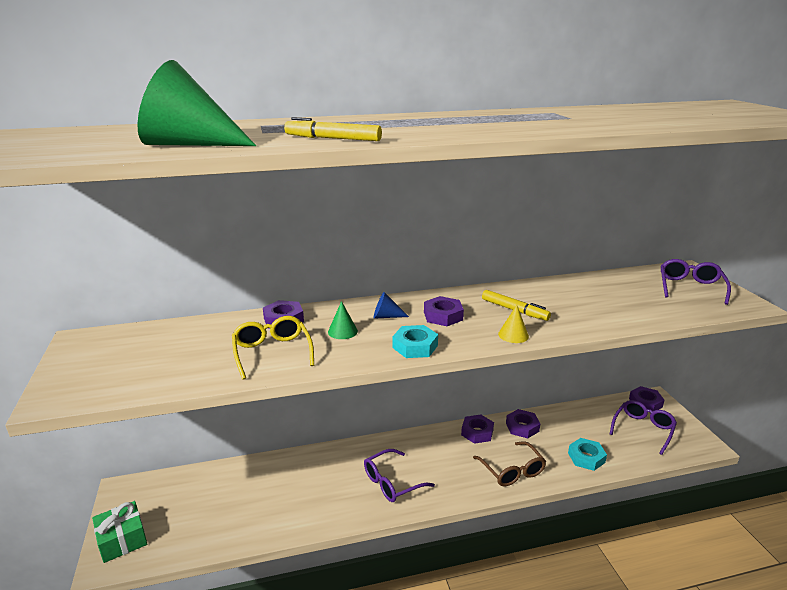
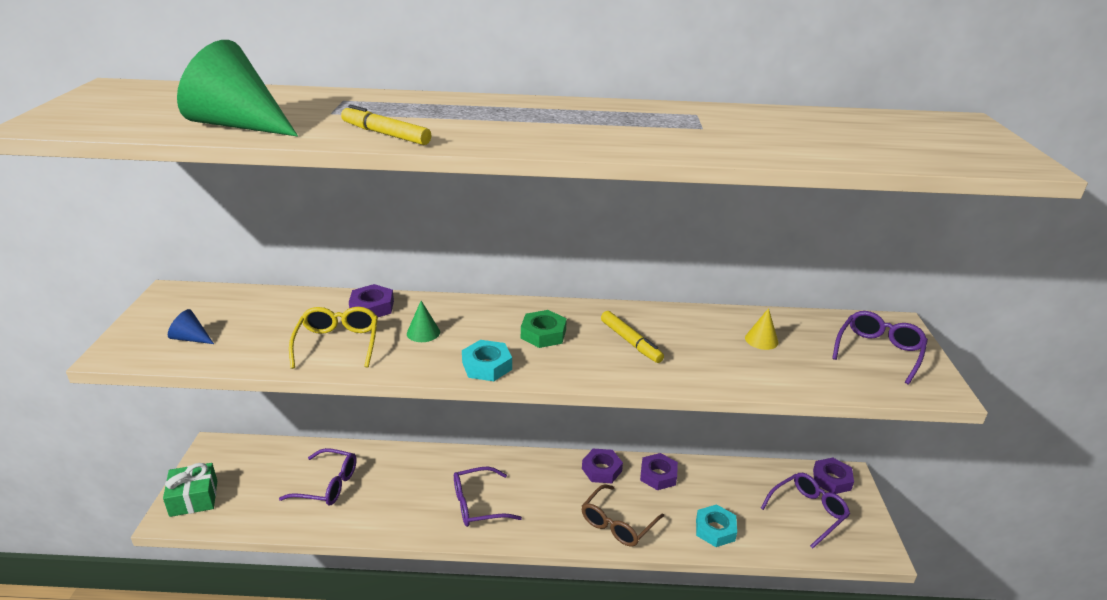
camera: 15 degrees right, 5 degrees up
blue cone [373,292,409,319] -> blue cone moved to [168,309,214,344]
purple nut [424,296,464,326] -> green nut [521,310,567,348]
brown glasses [473,441,546,486] -> brown glasses turned 45 degrees clockwise [581,484,664,547]
yellow cone [498,305,529,343] -> yellow cone moved to [745,308,779,350]
none -> purple glasses [279,448,357,506]

